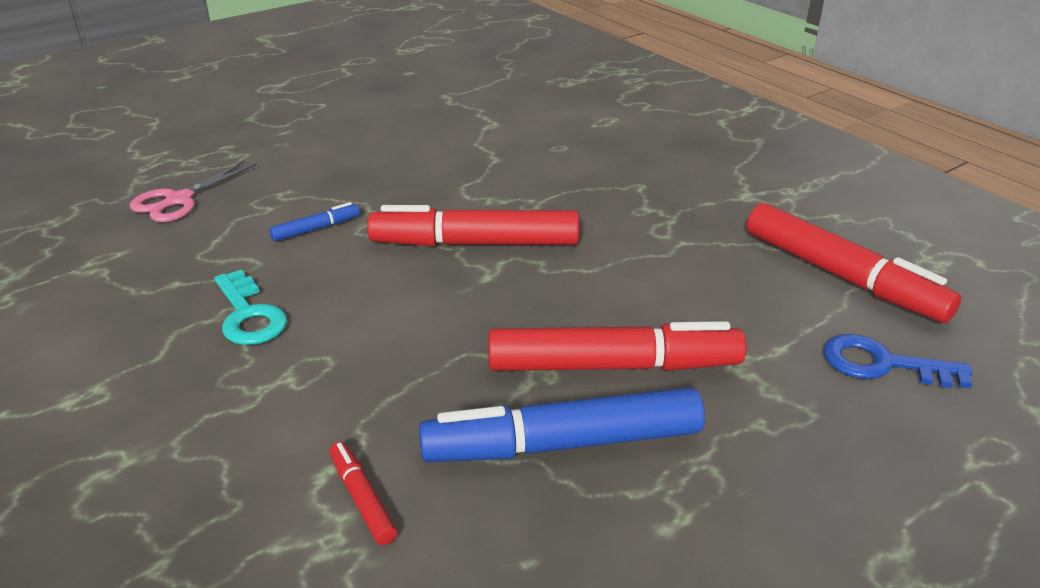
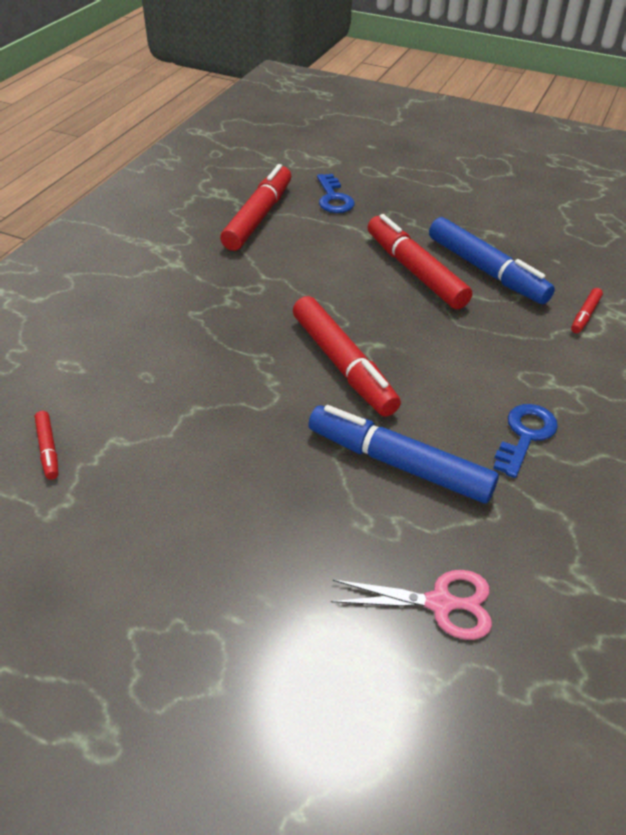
camera: 120 degrees left, 10 degrees up
turquoise key [214,270,287,345] -> blue key [493,404,558,478]
blue marker [269,202,360,242] -> blue marker [308,405,499,504], size x2.23
none -> red marker [35,411,58,480]

